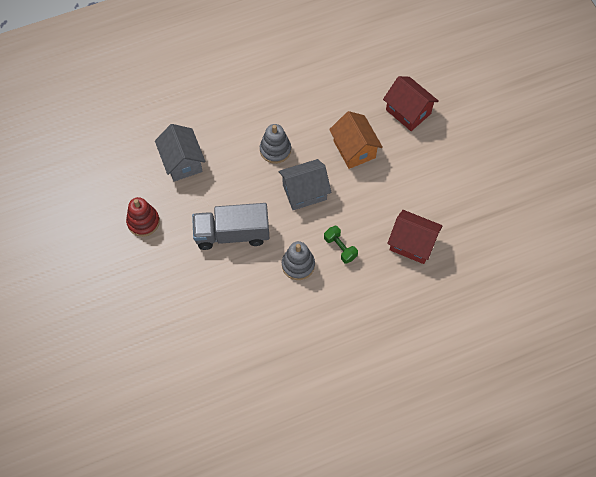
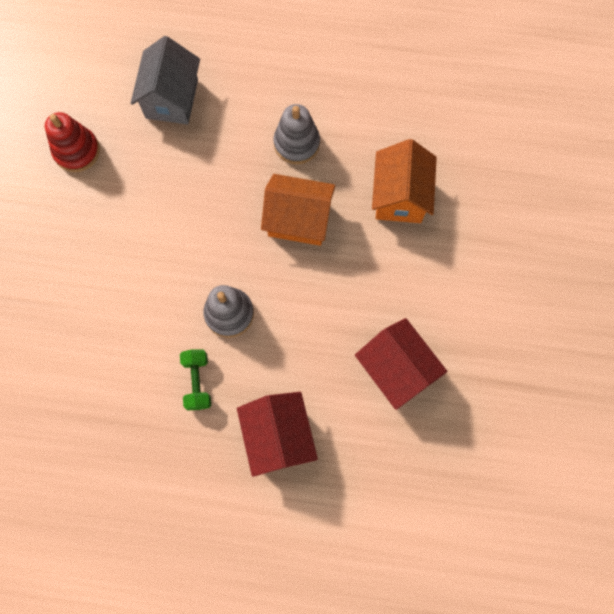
camera: 30 degrees right, 10 degrees up
grey truck [192,203,269,250] -> none
grey house [279,159,331,210] -> orange house [261,174,335,246]
green dumbbell [324,226,358,264] -> green dumbbell moved to [180,349,211,410]
red house [383,76,439,131] -> red house moved to [237,392,318,477]

